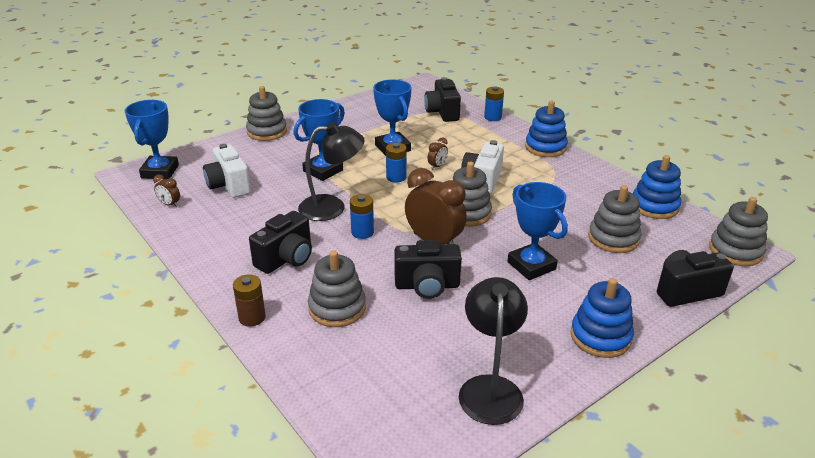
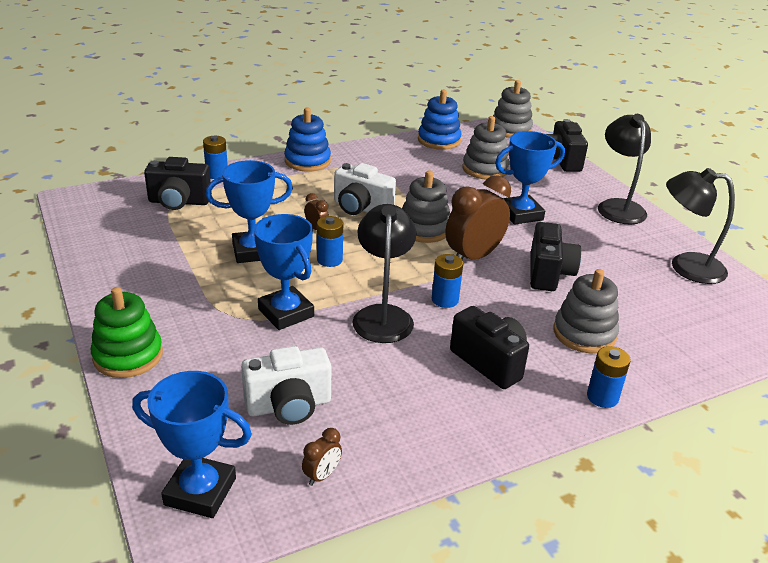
camera: 80 degrees left, 0 degrees up
brown battery [233,274,266,327] -> blue battery [587,346,631,408]
grey stacking toy [246,86,287,141] -> green stacking toy [91,287,163,378]
blue stacking toy [571,278,634,358] -> black lamp [598,114,651,224]

